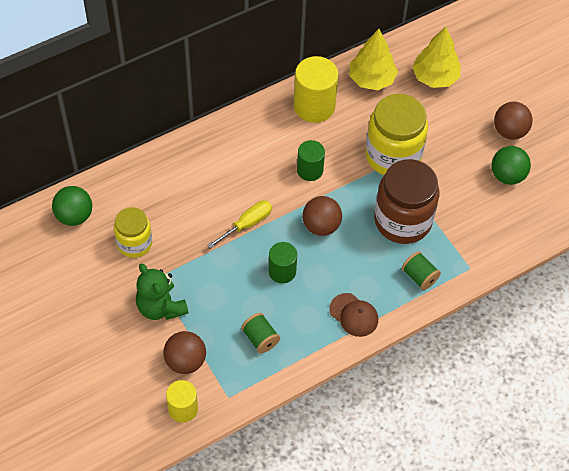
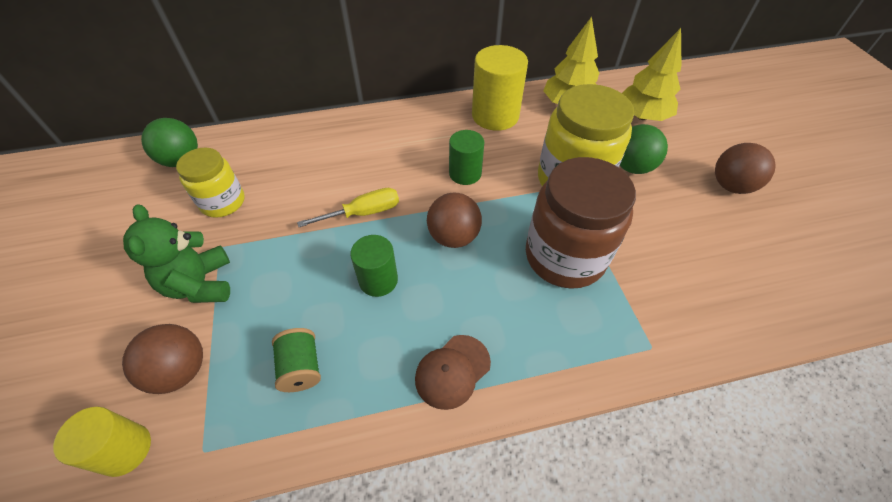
camera: 20 degrees right, 5 degrees down
brown cap [329,293,378,337] -> brown cap turned 75 degrees clockwise [415,335,491,410]
green spool [402,251,441,290] -> none
green ball [491,146,531,185] -> green ball moved to [620,124,668,174]

